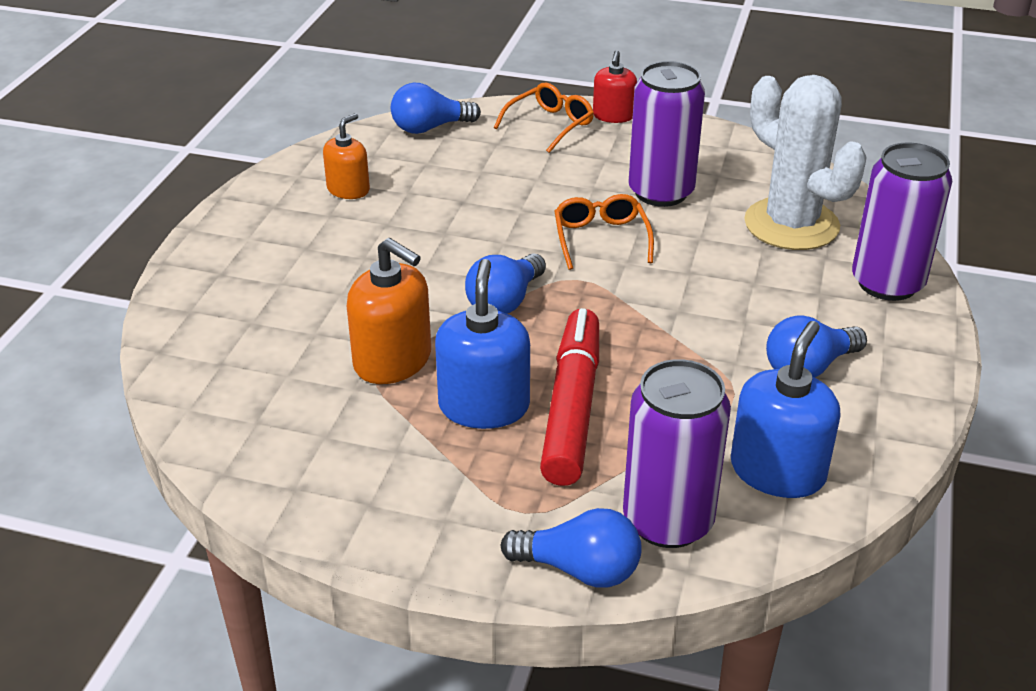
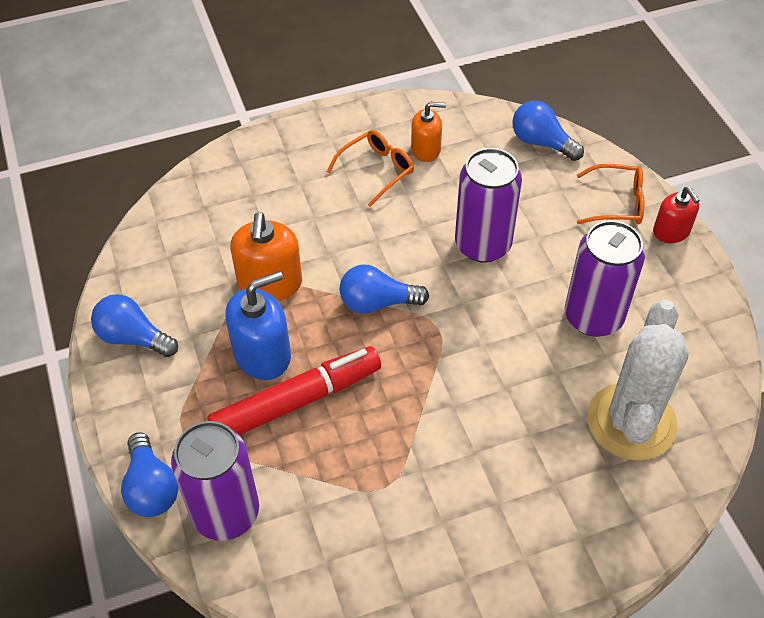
camera: 55 degrees right, 15 degrees up
orange glasses [554,194,654,270] -> orange glasses moved to [327,130,414,207]
red soap dispenser [593,50,637,123] -> red soap dispenser turned 90 degrees counterclockwise [653,187,700,243]
blue soap dispenser [731,321,840,498] -> none
blue light bulb [766,315,867,378] -> blue light bulb moved to [91,294,178,357]
purple can [852,143,953,301] -> purple can moved to [455,148,522,262]

